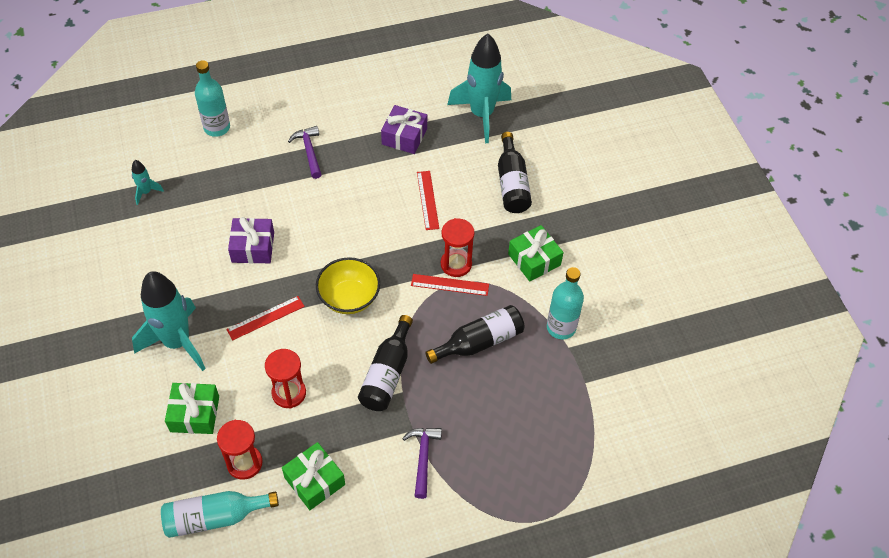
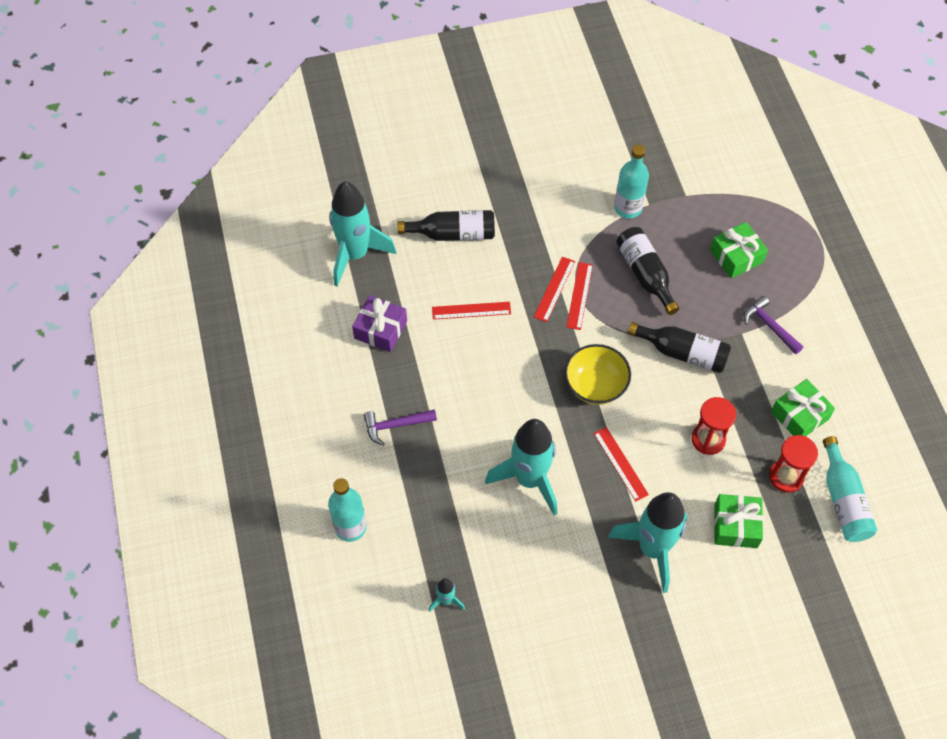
camera: 85 degrees left, 5 degrees up
purple gift [228,217,274,264] -> turquoise rocket [485,419,557,516]
purple hammer [402,428,442,499] -> purple hammer turned 45 degrees clockwise [744,296,803,354]
red hourglass [441,218,474,277] -> red ruler [534,257,575,322]
green gift [508,225,564,281] -> green gift moved to [710,222,768,278]

